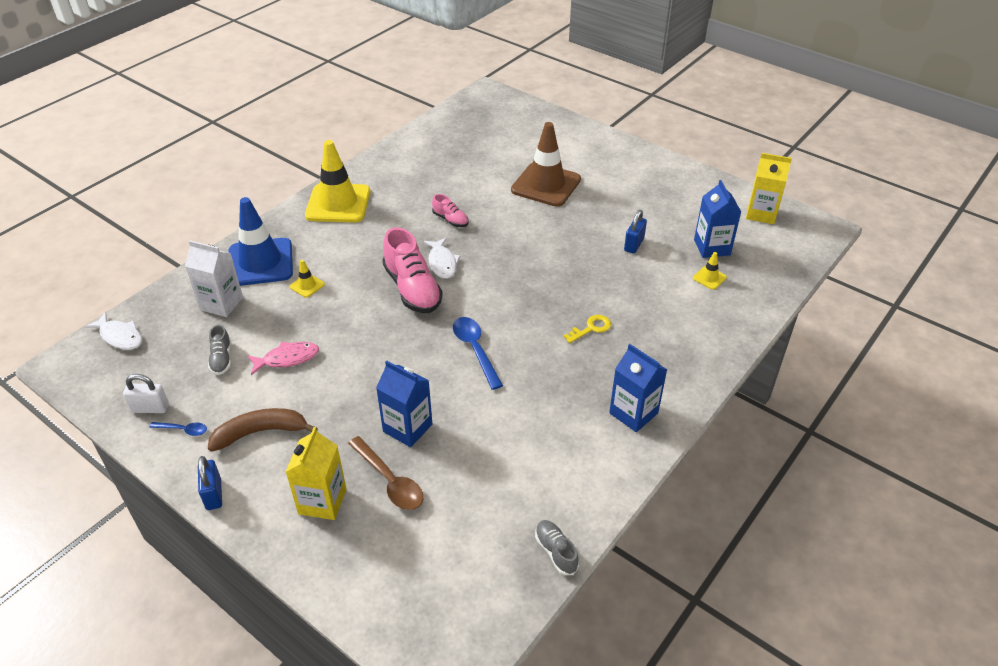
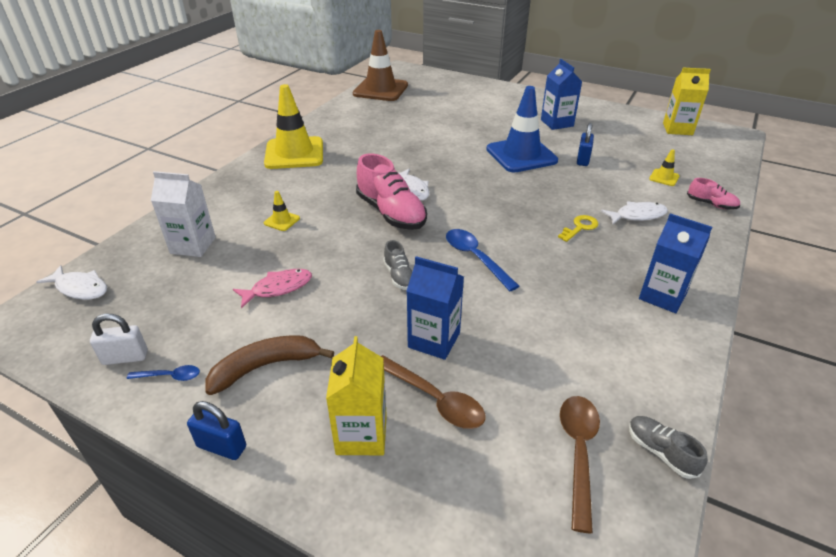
camera: 10 degrees left, 5 degrees down
blue padlock [198,456,222,510] -> blue padlock turned 45 degrees counterclockwise [187,401,246,460]
grey shoe [208,325,231,375] -> grey shoe moved to [383,240,413,290]
blue traffic cone [228,197,293,286] -> blue traffic cone moved to [486,86,558,172]
pink shoe [432,194,469,227] -> pink shoe moved to [687,178,740,210]
brown traffic cone [511,122,581,207] -> brown traffic cone moved to [353,30,408,101]
blue carton [694,180,741,258] -> blue carton moved to [541,59,582,130]
none -> brown spoon [560,396,600,533]
none -> white fish [601,202,668,225]

